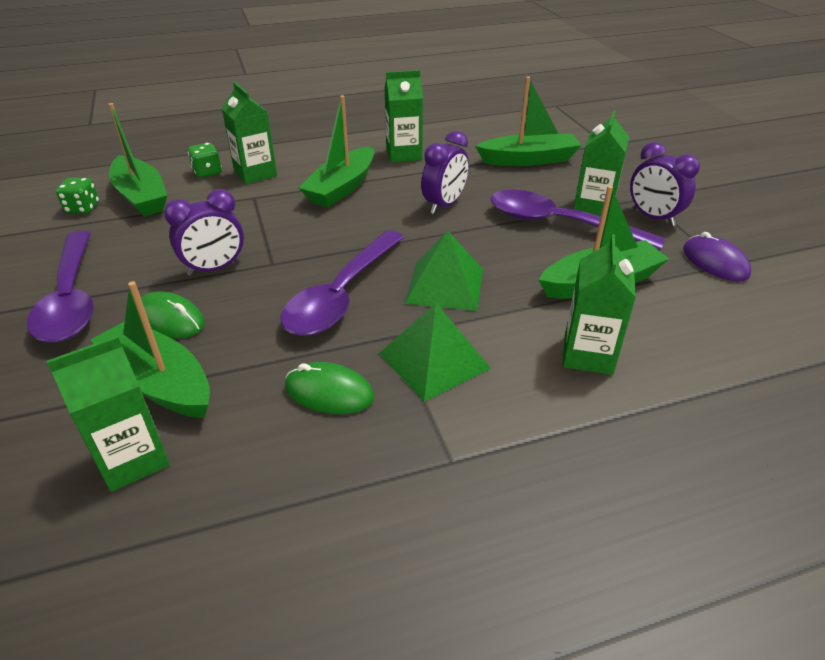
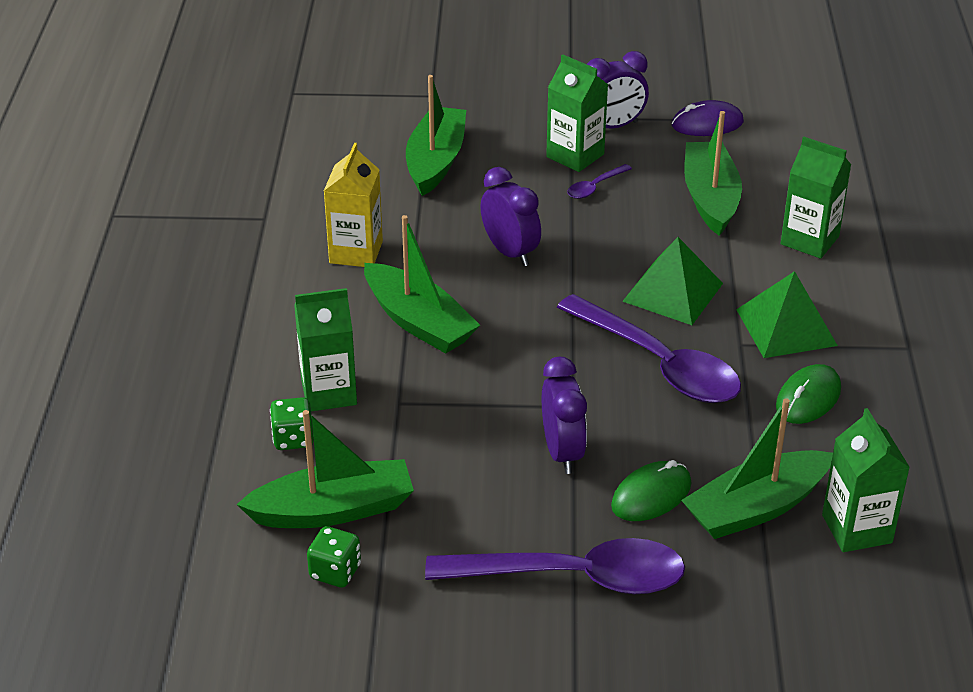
camera: 70 degrees left, 0 degrees up
green carton [384,70,423,163] -> yellow carton [324,143,383,267]
purple spoon [490,190,665,251] -> purple spoon [567,164,632,199], size x0.42

